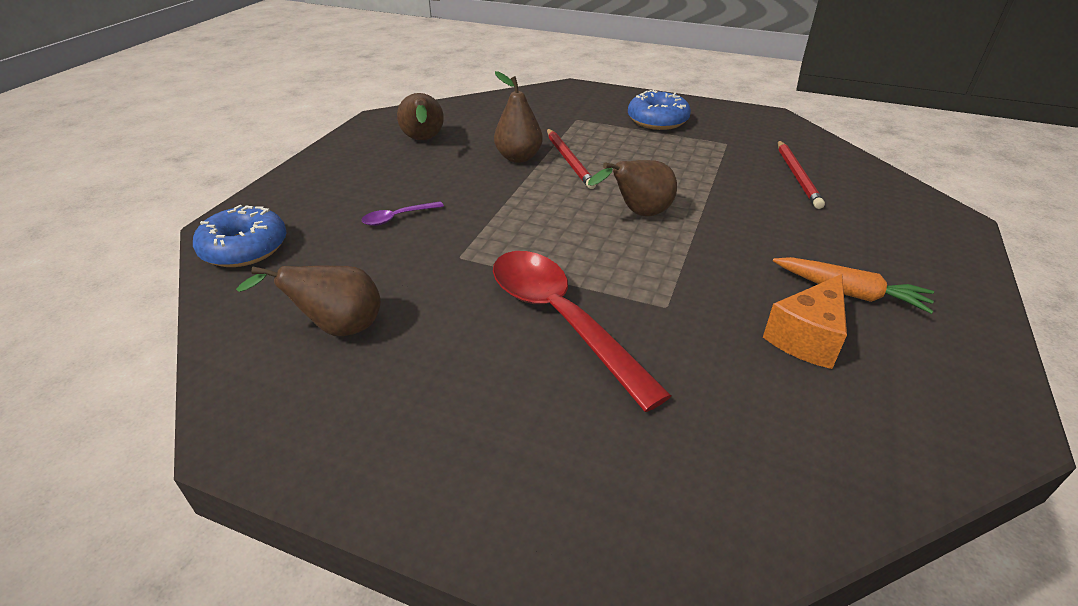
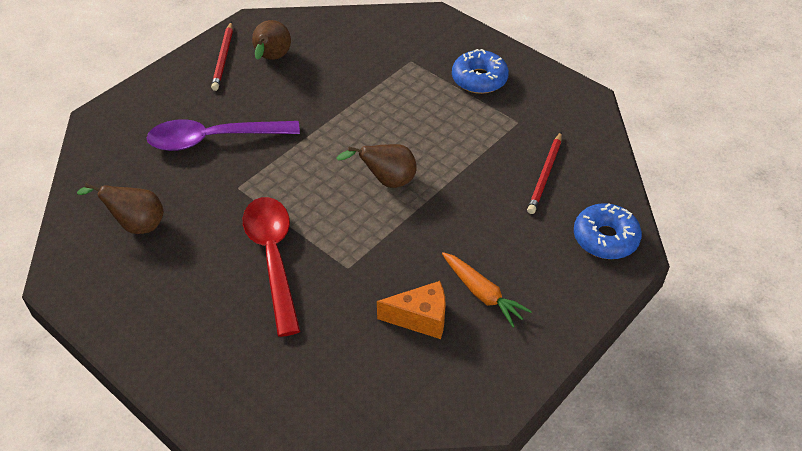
camera: 20 degrees right, 10 degrees up
blue donut [193,205,287,267] -> blue donut moved to [574,203,642,259]
purple spoon [362,201,444,226] -> purple spoon [147,119,300,151], size x2.38
brown pear [494,71,543,163] -> none
red pencil [547,129,596,189] -> red pencil moved to [211,22,233,91]
orange cheese [763,274,847,369] -> orange cheese turned 150 degrees counterclockwise [377,281,446,339]

